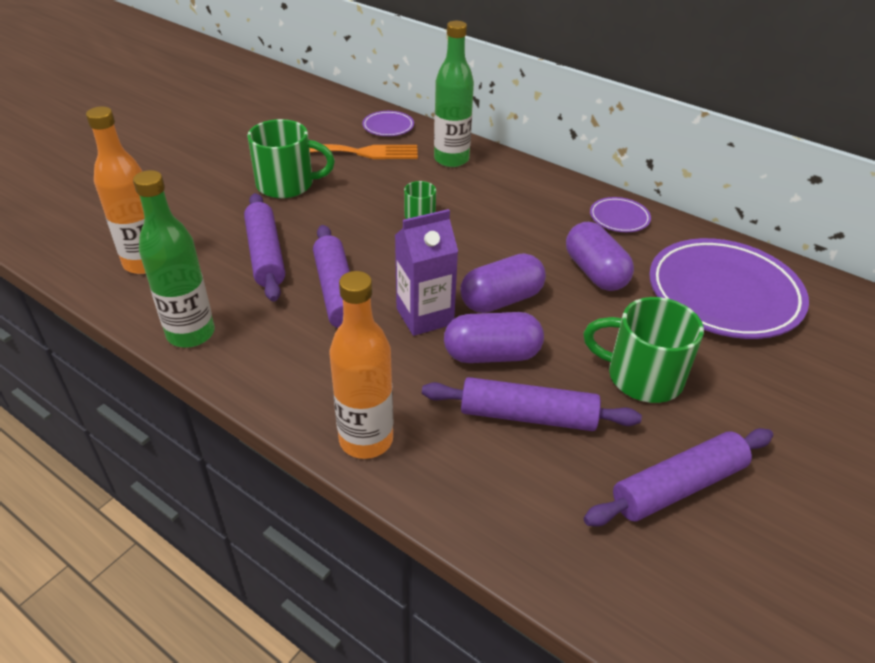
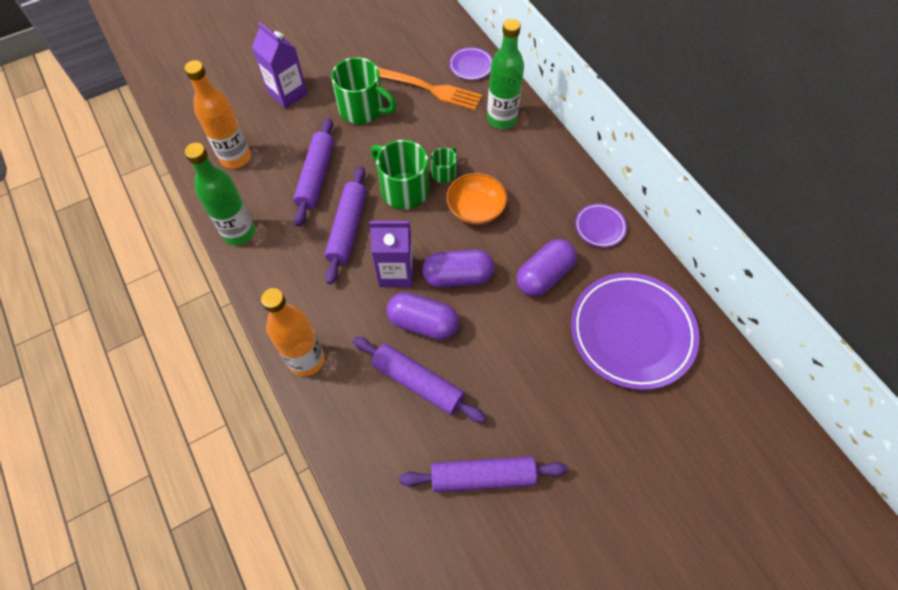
camera: 25 degrees right, 20 degrees up
purple capsule [566,222,634,291] -> purple capsule turned 45 degrees clockwise [517,239,577,297]
green mug [583,297,704,403] -> green mug moved to [371,140,429,209]
none -> purple carton [252,22,308,109]
none -> orange bowl [446,173,507,225]

